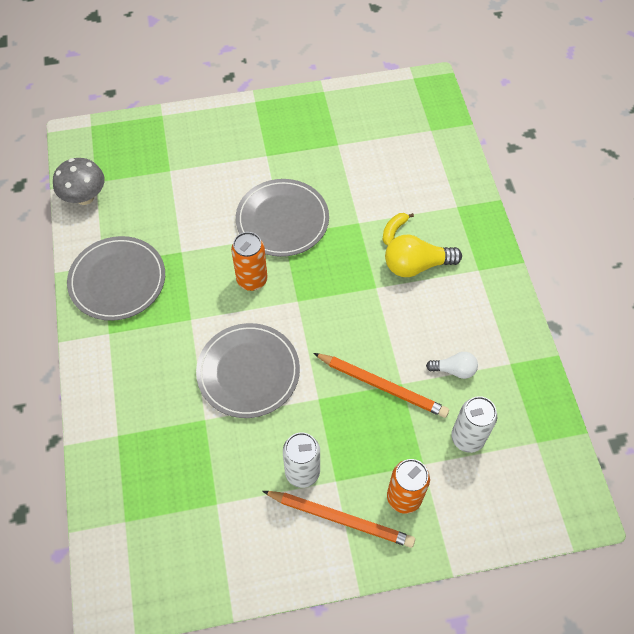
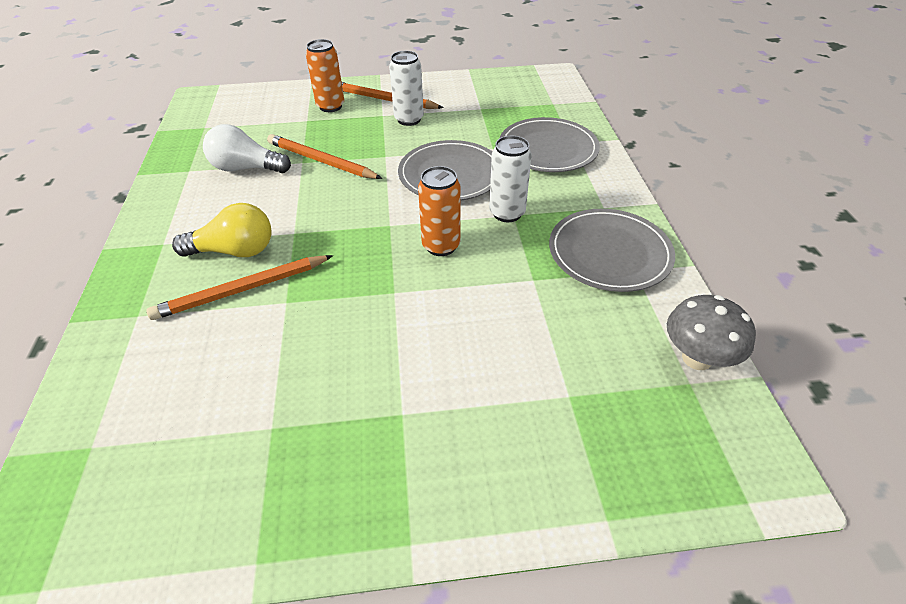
camera: 175 degrees left, 15 degrees down
grey plate [236,179,329,257] -> grey plate moved to [500,117,600,172]
yellow banana [383,213,414,245] -> orange pencil [146,255,333,320]
white light bulb [426,352,478,379] -> white light bulb [203,124,291,173], size x1.68
white can [451,396,497,453] -> white can moved to [489,136,532,222]

